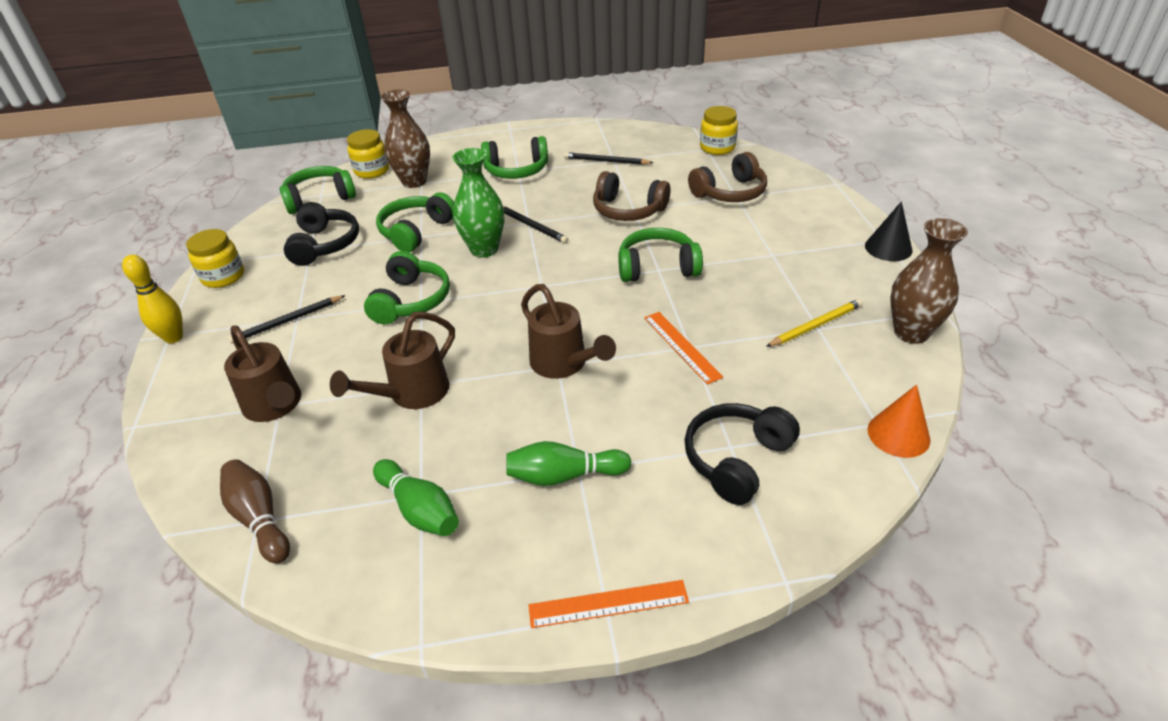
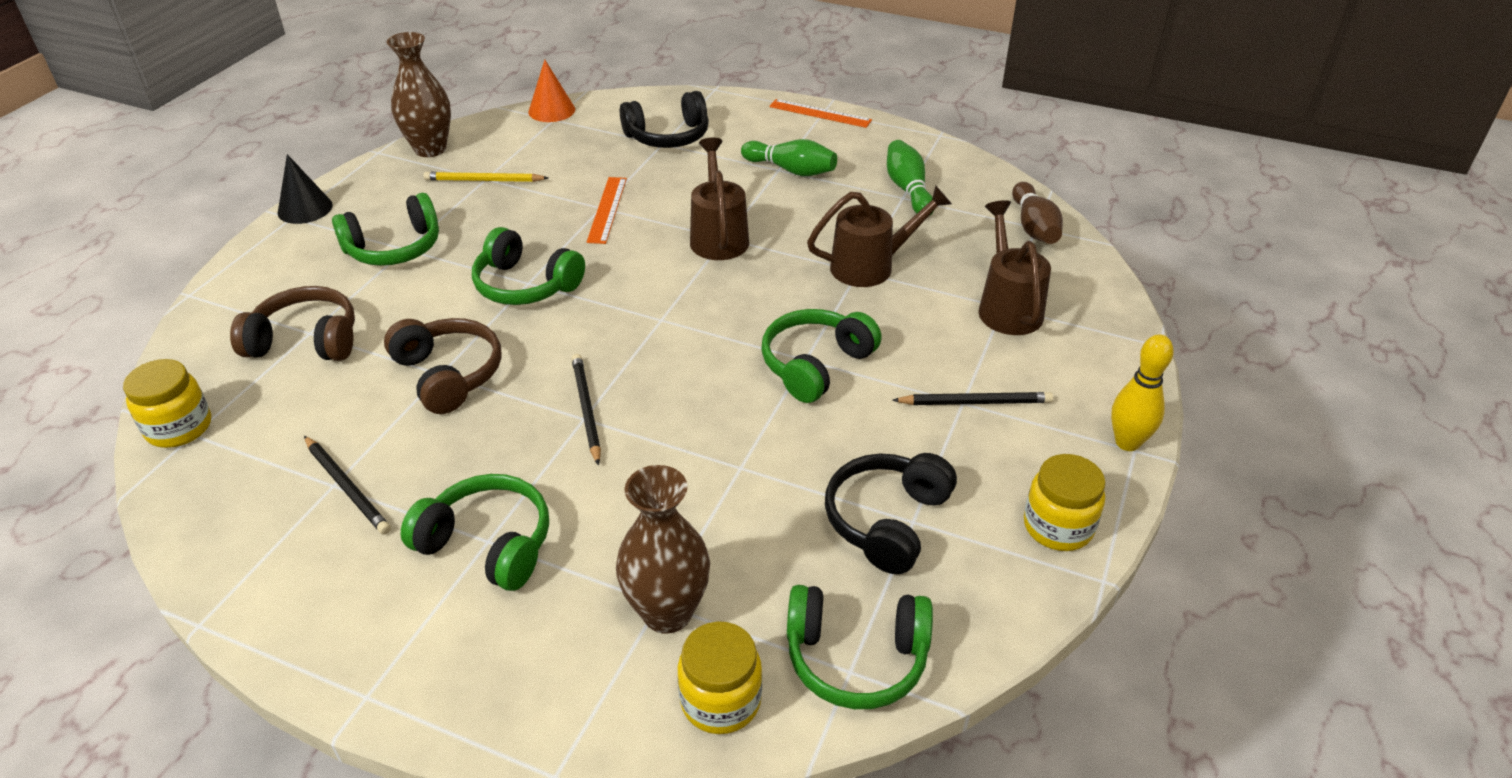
camera: 150 degrees left, 0 degrees up
green headphones [376,192,454,252] -> green headphones moved to [332,193,439,266]
green vase [453,148,504,257] -> none

